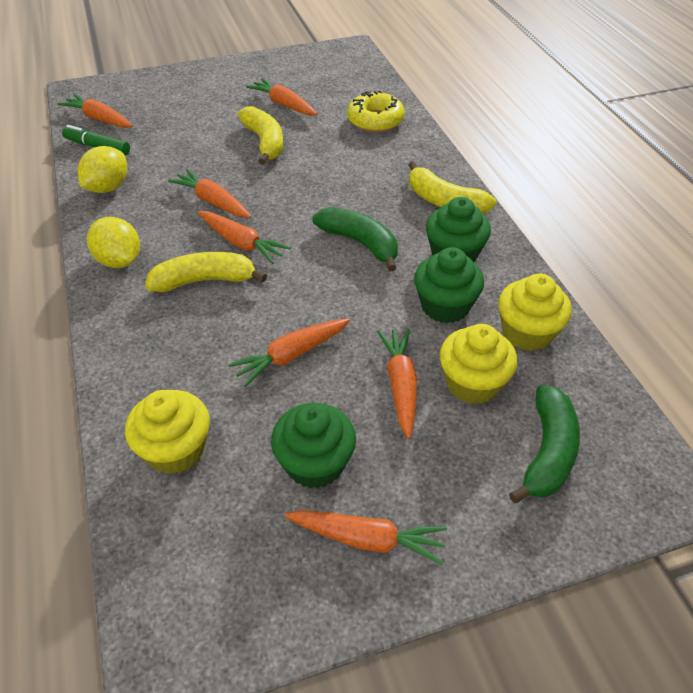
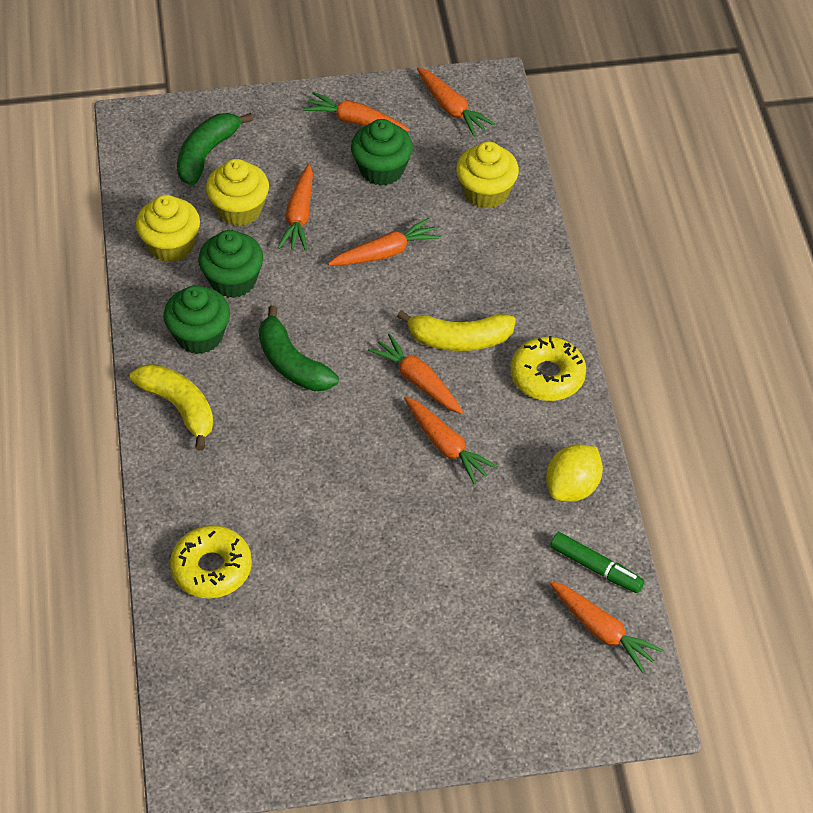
camera: 170 degrees left, 5 degrees up
yellow lemon [87,217,140,268] -> yellow donut [510,336,586,401]
yellow banana [238,106,283,165] -> none
orange carrot [246,78,317,116] -> orange carrot moved to [417,67,495,137]

